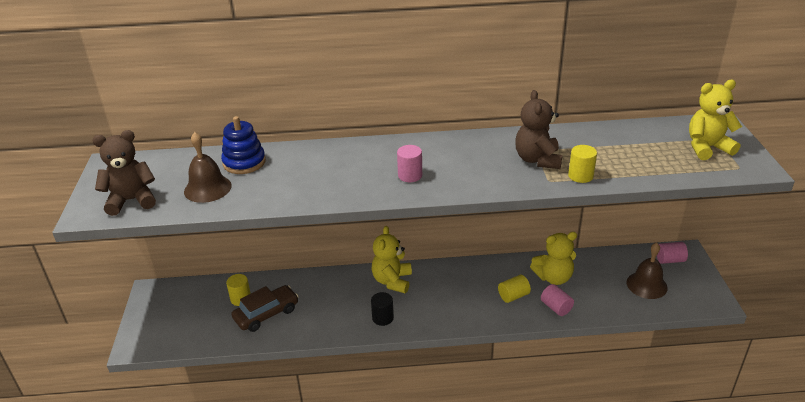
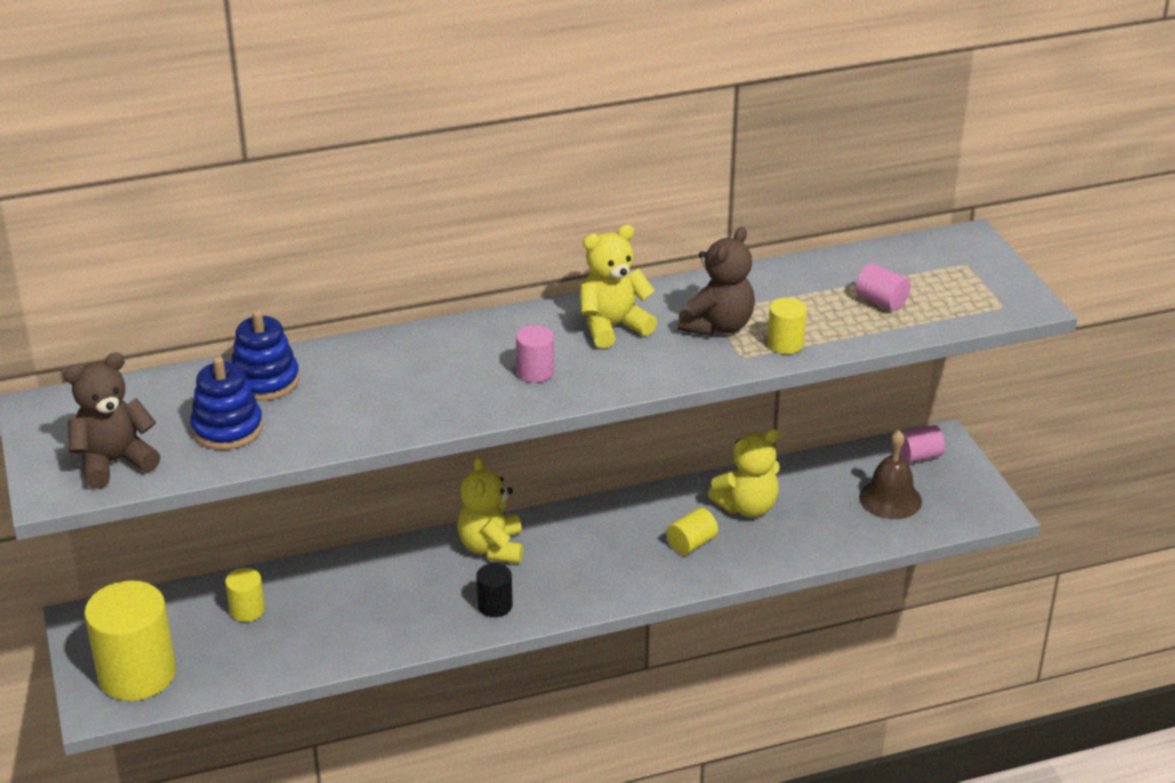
camera: 15 degrees left, 0 degrees up
brown bell [184,132,232,203] -> blue stacking toy [190,357,263,450]
brown car [231,285,299,332] -> none
brown teddy bear [515,90,562,169] -> brown teddy bear turned 135 degrees counterclockwise [678,227,755,336]
pink cylinder [541,284,574,316] -> pink cylinder moved to [855,263,911,311]
yellow teddy bear [689,80,742,160] -> yellow teddy bear moved to [580,224,657,348]
none -> yellow cylinder [84,581,176,701]

